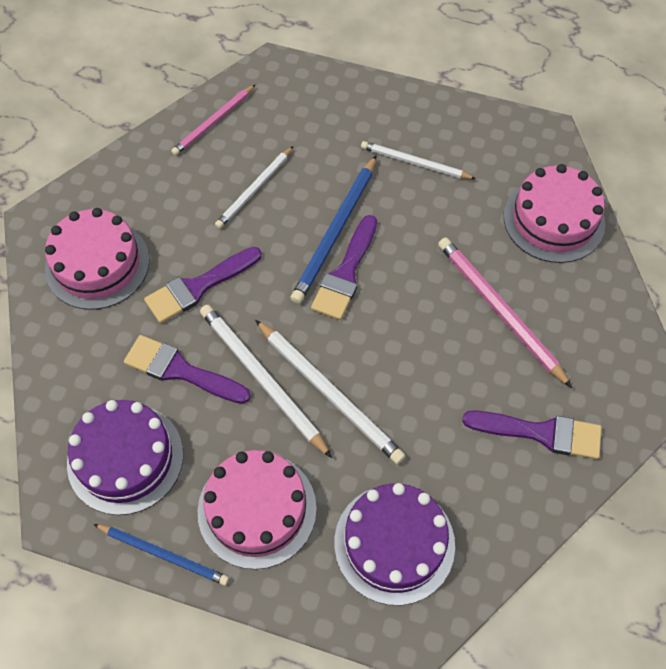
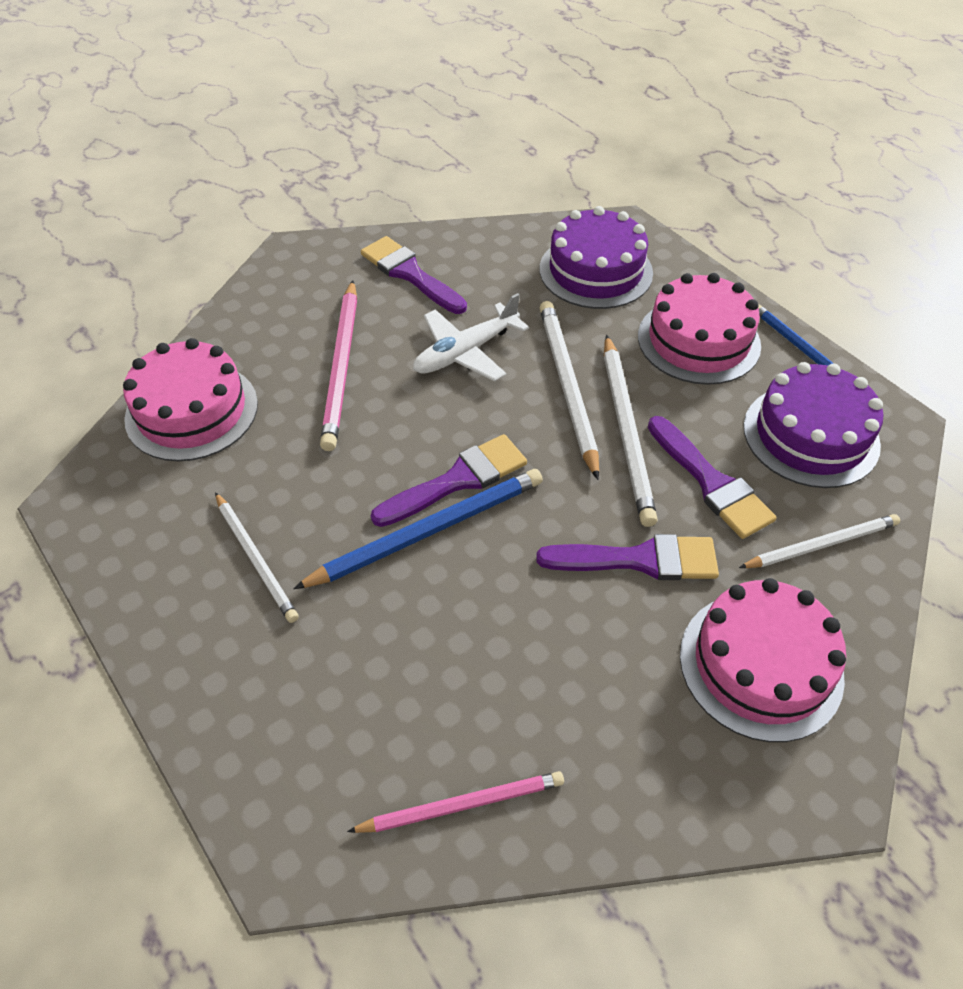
camera: 145 degrees left, 10 degrees down
white pencil [215,146,293,229] -> white pencil moved to [739,514,900,568]
none -> white plane [413,293,529,381]

